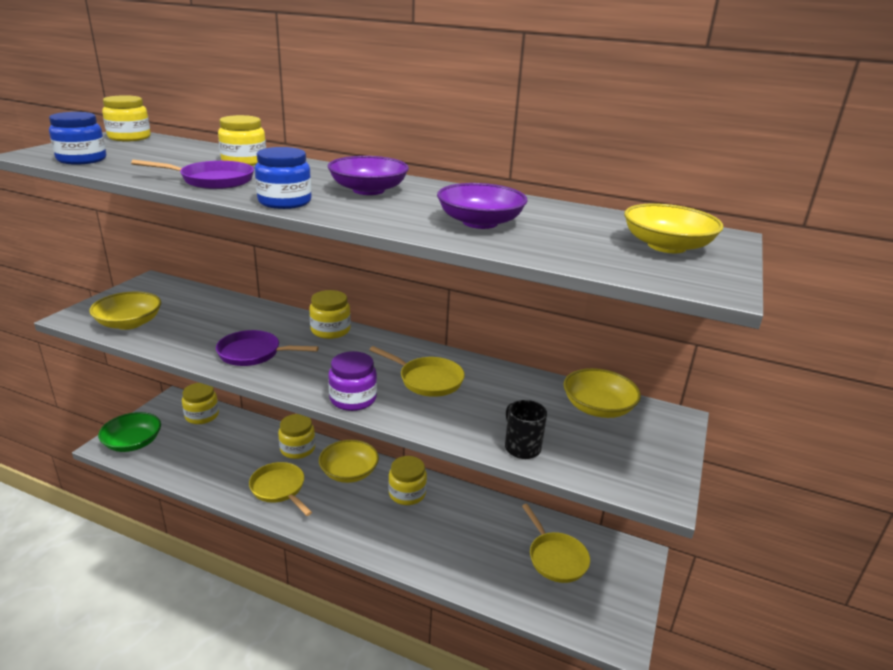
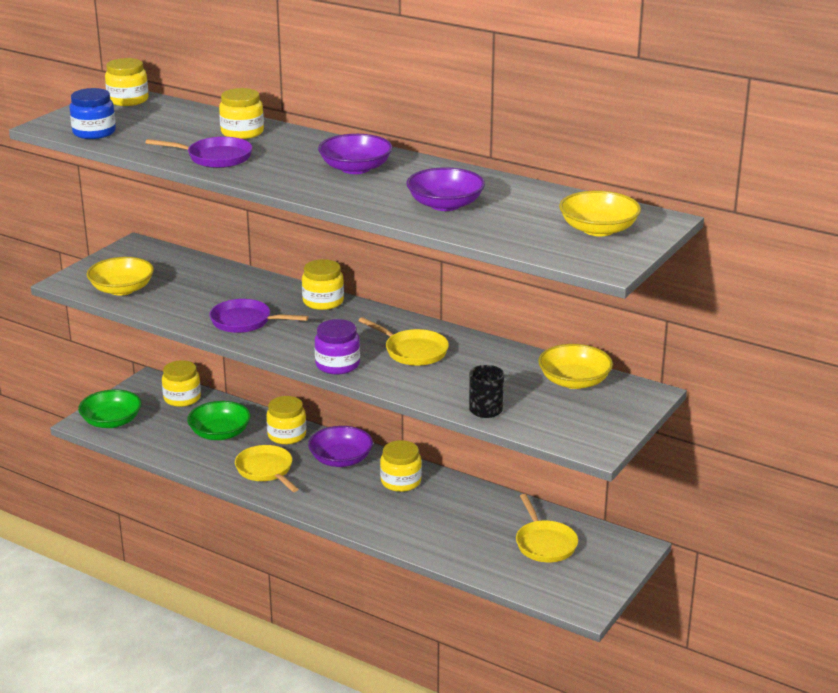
camera: 10 degrees right, 0 degrees up
blue jar [255,147,312,209] -> none
yellow bowl [319,440,379,483] -> purple bowl [308,426,373,467]
none -> green bowl [187,401,251,440]

